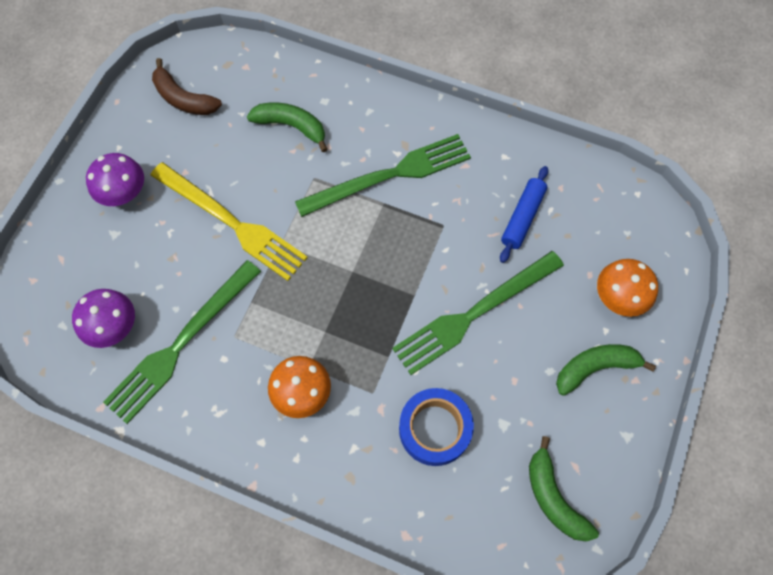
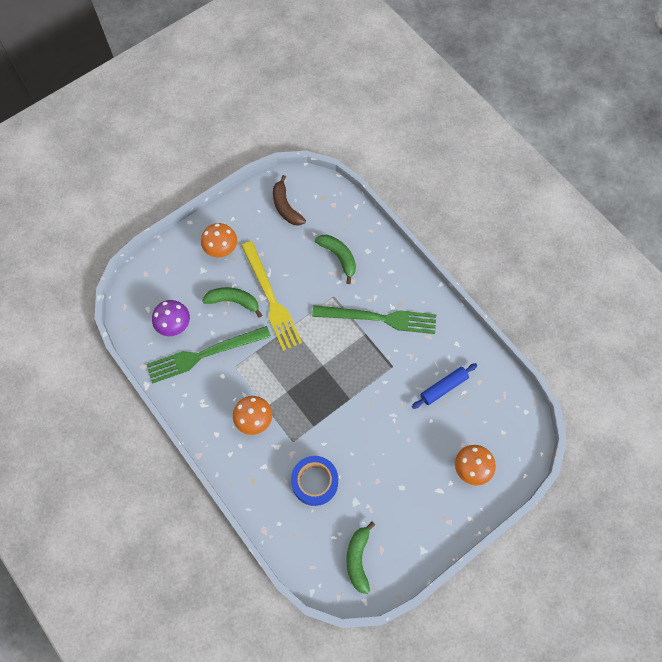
camera: 30 degrees right, 0 degrees up
purple mushroom [86,153,144,206] -> orange mushroom [201,223,237,257]
green fork [392,251,564,375] -> none
green banana [556,344,656,396] -> green banana moved to [202,287,262,318]

